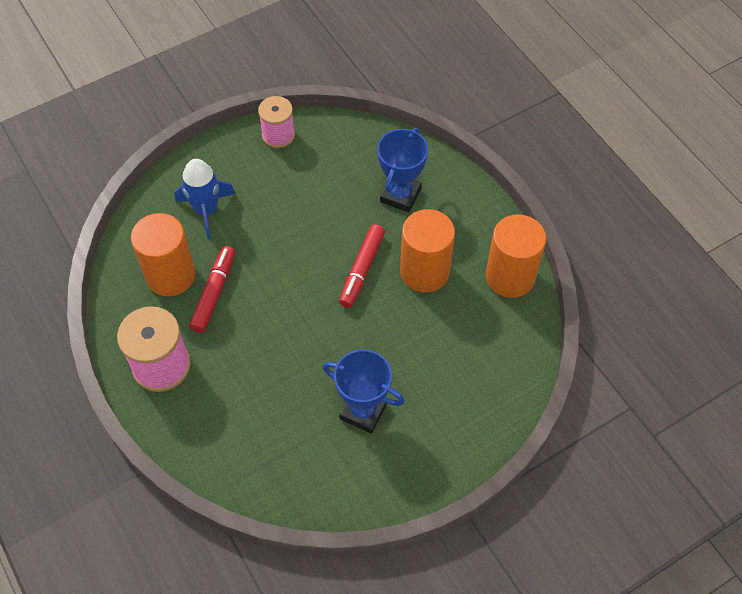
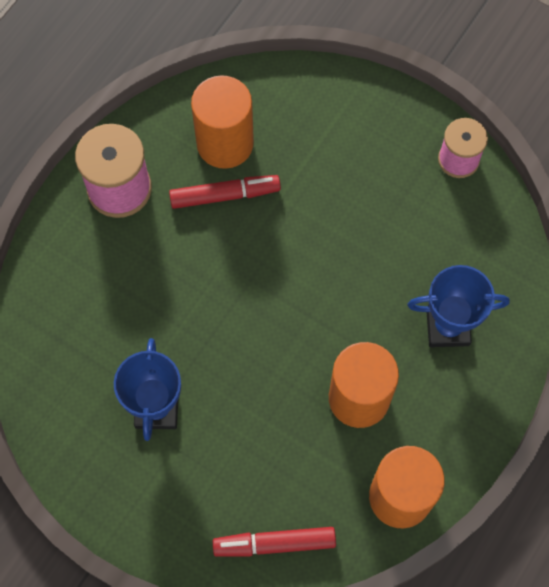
camera: 65 degrees right, 10 degrees up
blue rocket [175,159,236,239] -> none
red marker [339,224,385,308] -> red marker moved to [213,527,336,557]

